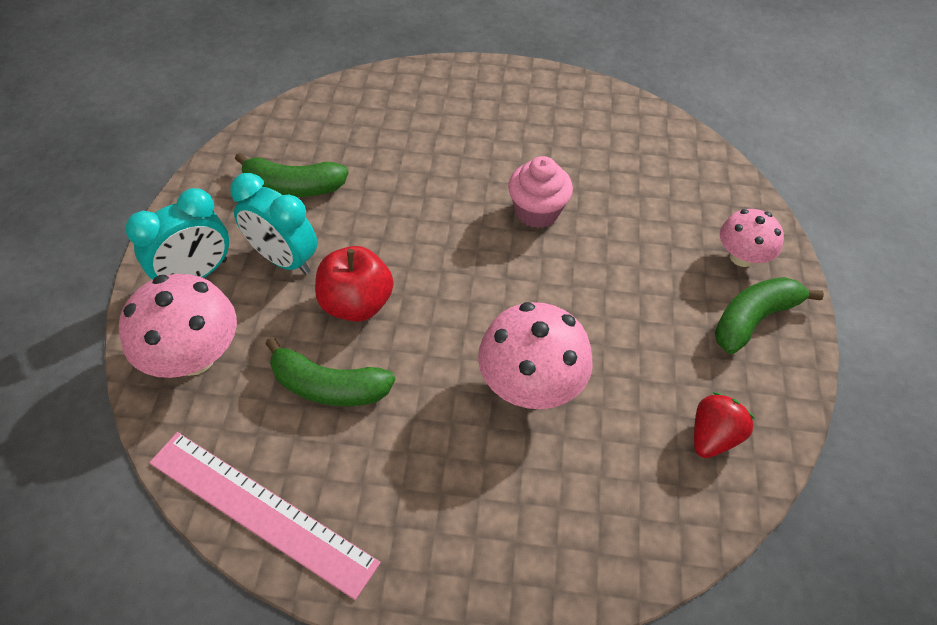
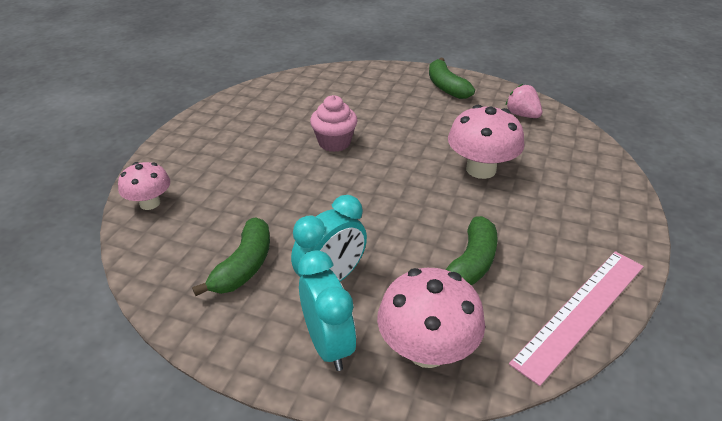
camera: 75 degrees left, 15 degrees down
red apple [315,246,394,322] -> none
red strawberry [694,392,755,458] -> pink strawberry [506,84,542,118]
pink mushroom [720,209,784,267] -> pink mushroom moved to [118,162,170,210]

